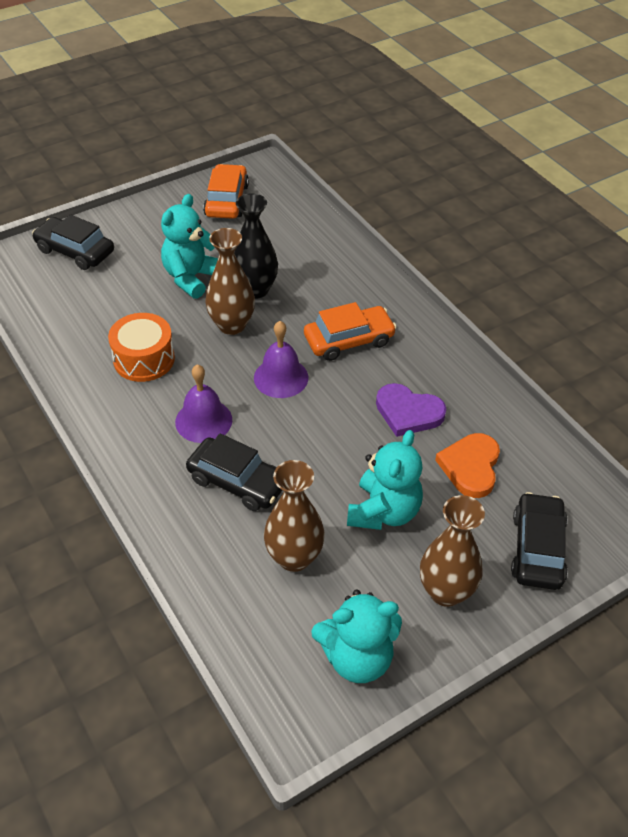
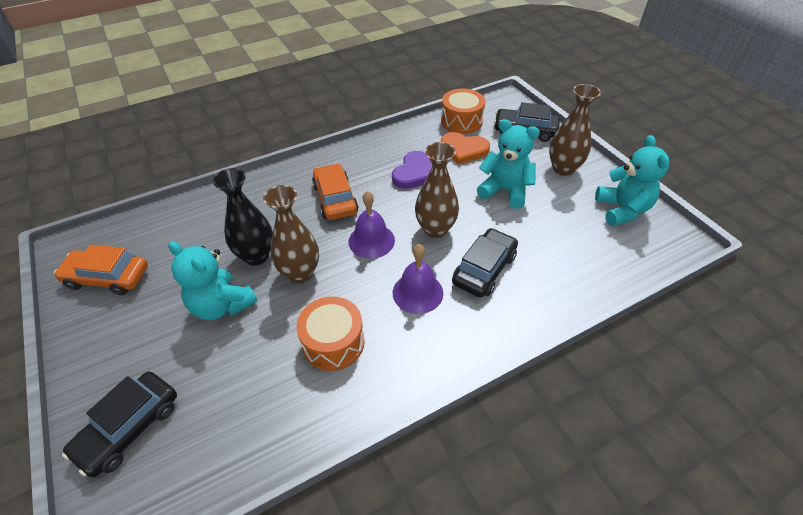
camera: 85 degrees left, 0 degrees up
brown vase [264,460,325,572] -> brown vase moved to [415,142,459,238]
none -> orange drum [441,89,485,134]

